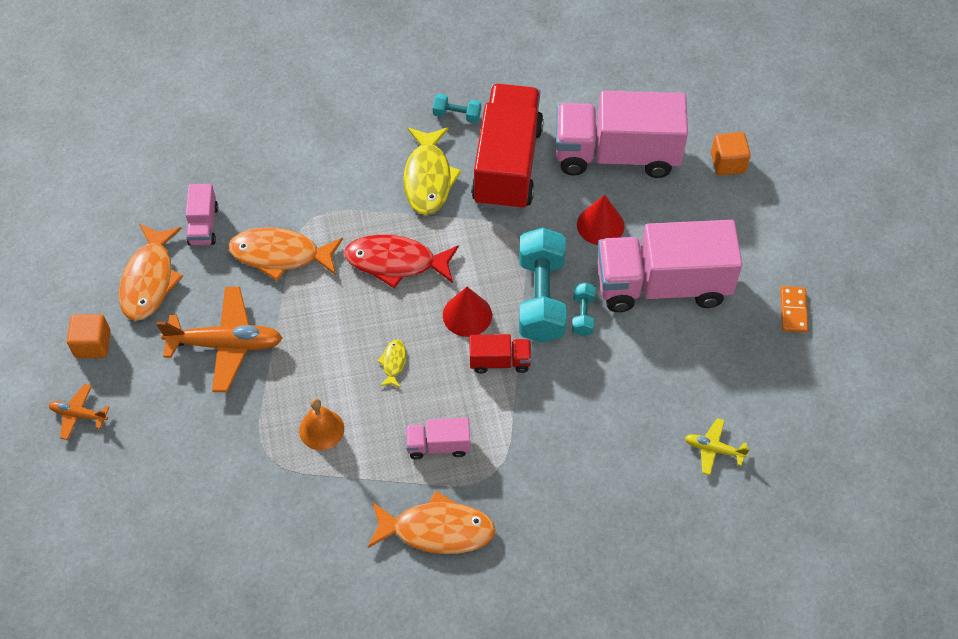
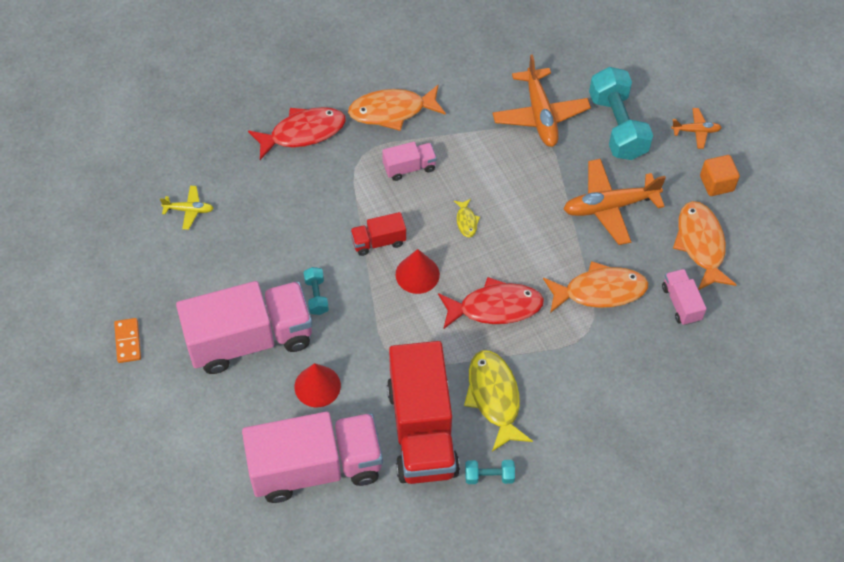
camera: 165 degrees right, 0 degrees up
orange bell [299,398,344,450] -> none
turquoise dumbbell [519,228,567,343] -> turquoise dumbbell moved to [589,67,653,160]
orange cube [711,132,751,176] -> none
none -> red fish [248,107,346,160]
none -> orange plane [492,55,591,147]

